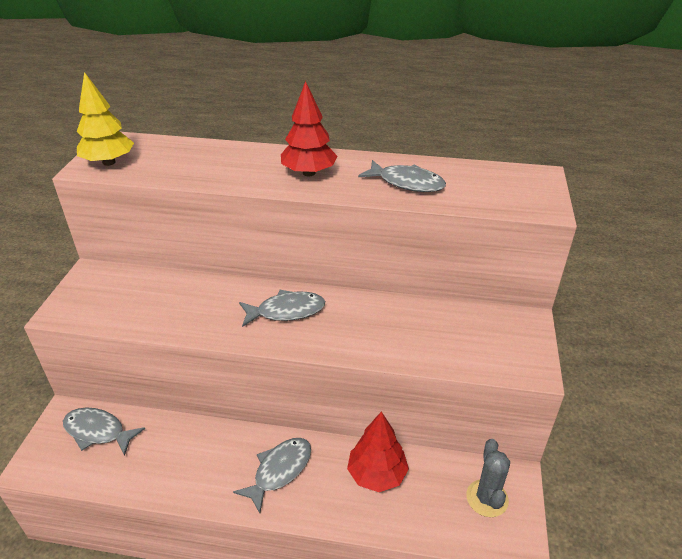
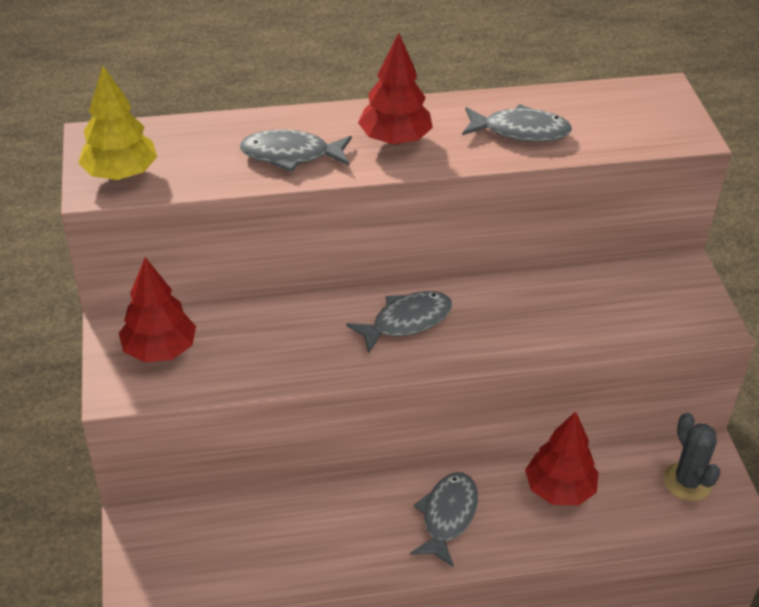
camera: 20 degrees left, 5 degrees up
grey fish [63,407,145,456] -> grey fish moved to [240,130,352,172]
none -> red tree [119,257,196,363]

